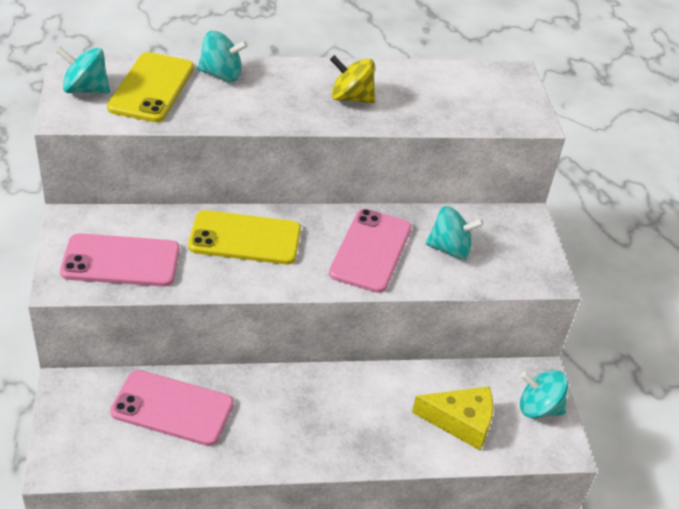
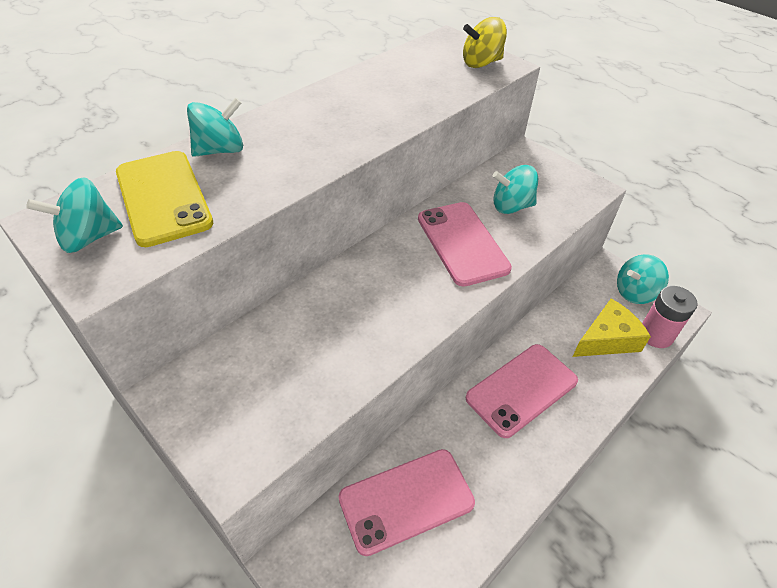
camera: 35 degrees left, 5 degrees up
pink phone [60,233,180,287] -> pink phone moved to [466,344,578,438]
yellow phone [188,210,301,264] -> none
yellow spinning top [330,55,375,104] -> yellow spinning top moved to [463,17,507,68]
turquoise spinning top [426,206,484,259] -> turquoise spinning top turned 150 degrees counterclockwise [493,165,538,214]
none -> pink battery [642,286,698,348]

